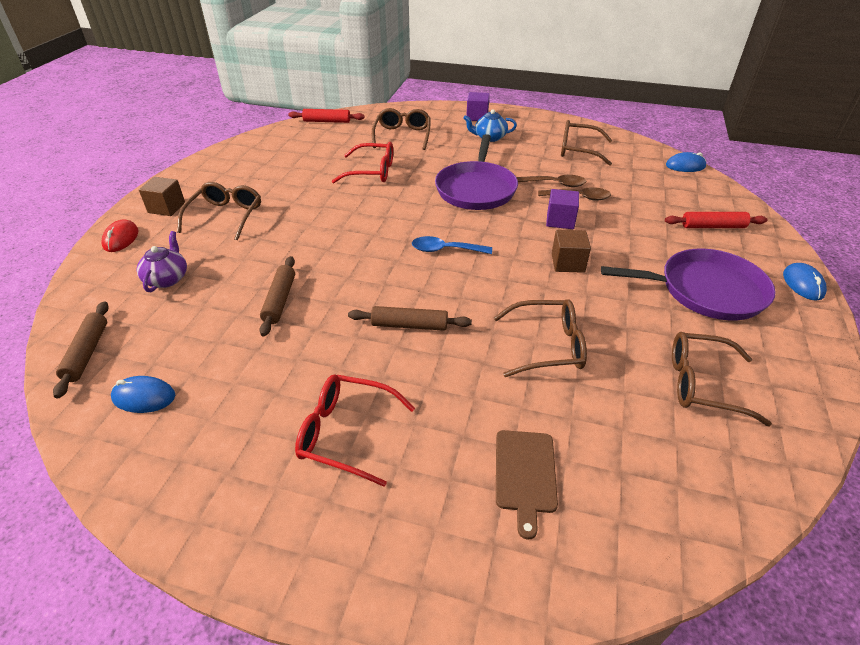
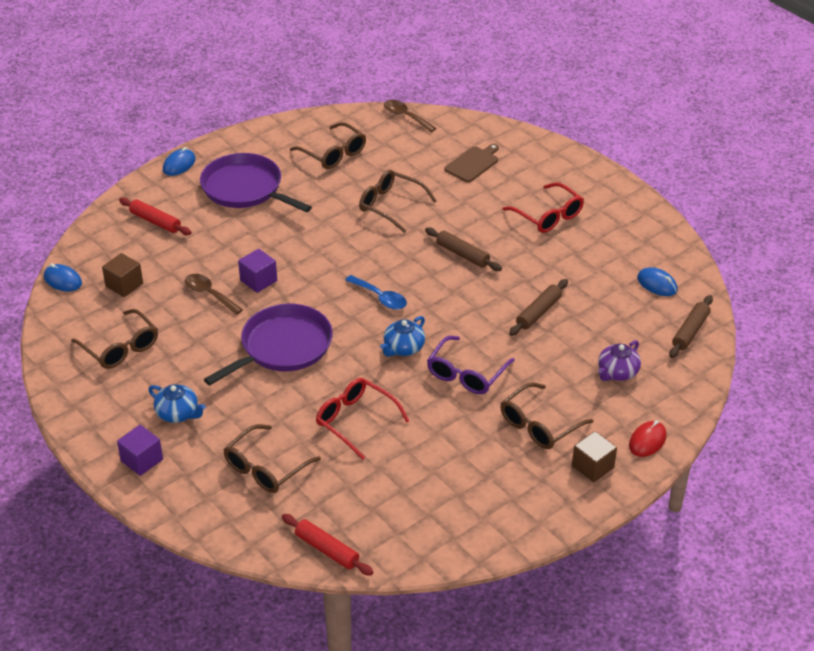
camera: 145 degrees left, 0 degrees up
brown spoon [517,175,586,187] -> brown spoon moved to [384,100,437,132]
brown cube [552,230,591,273] -> brown cube moved to [102,253,143,297]
none -> blue teapot [380,316,425,357]
none -> purple glasses [427,336,515,394]

